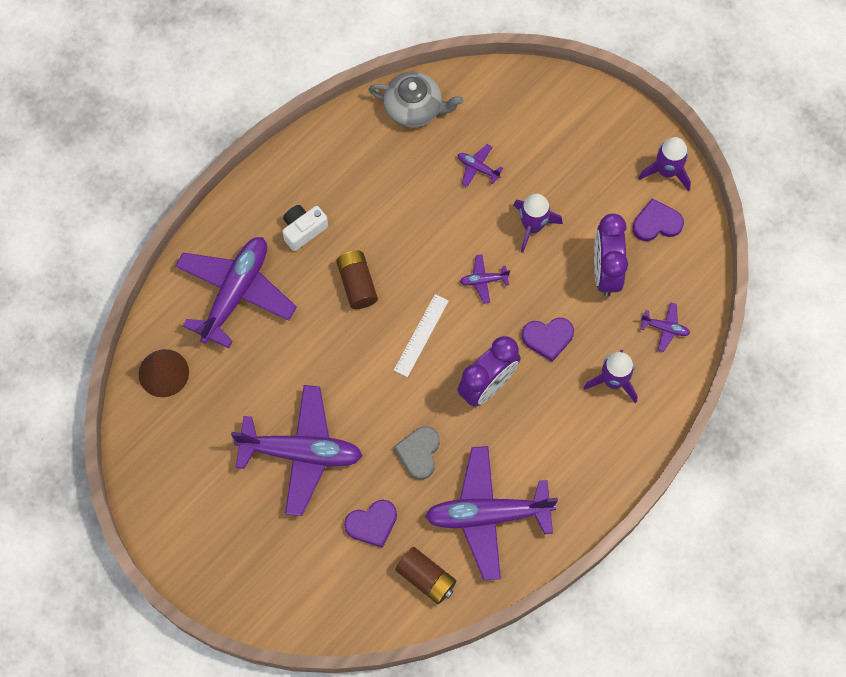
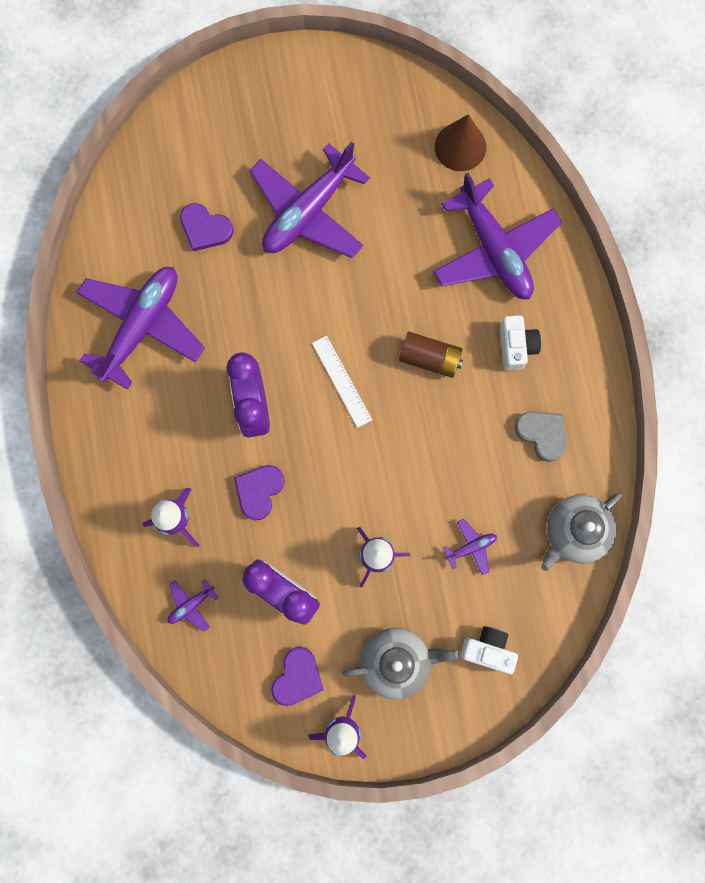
camera: 125 degrees right, 10 degrees up
purple heart [344,500,397,548] -> purple heart turned 75 degrees counterclockwise [180,203,233,251]
grey heart [394,426,440,480] -> grey heart moved to [515,411,566,462]
brown battery [395,547,457,604] -> none
purple plane [460,254,510,304] -> none
none -> grey teapot [342,628,459,700]
none -> white camera [460,626,518,674]

